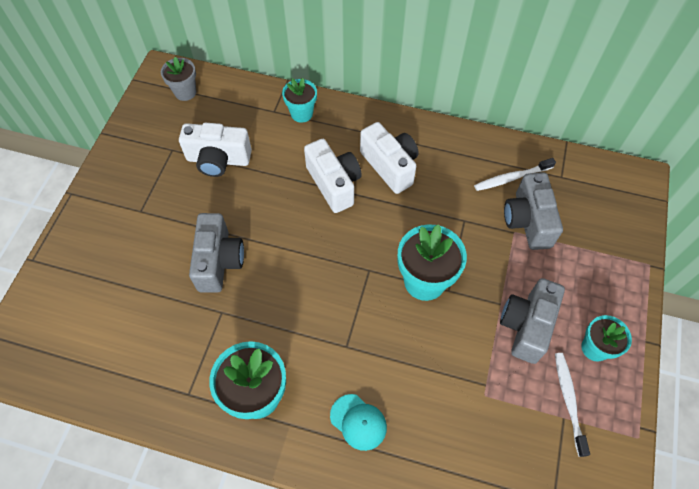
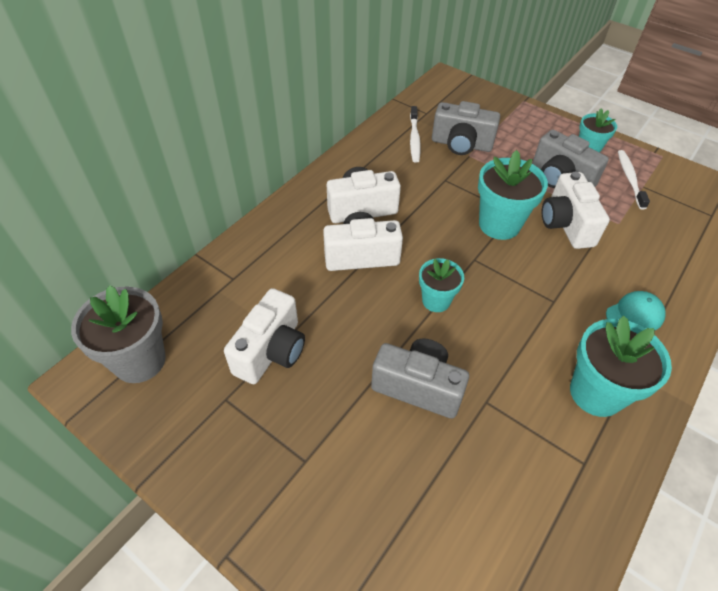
camera: 70 degrees left, 10 degrees down
grey flower pot [161,57,196,101] -> grey flower pot [71,285,166,383], size x1.63
turquoise flower pot [282,78,317,123] -> turquoise flower pot moved to [419,258,464,312]
white toothbrush [555,353,590,457] -> white toothbrush turned 75 degrees clockwise [618,150,650,210]
none -> white camera [542,172,610,249]

